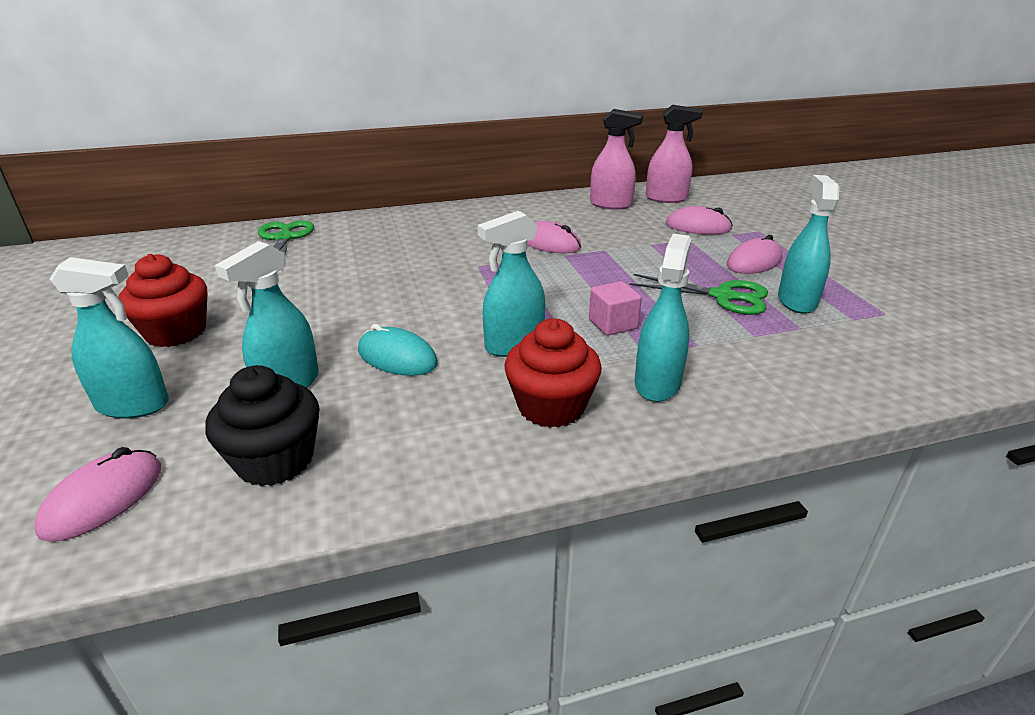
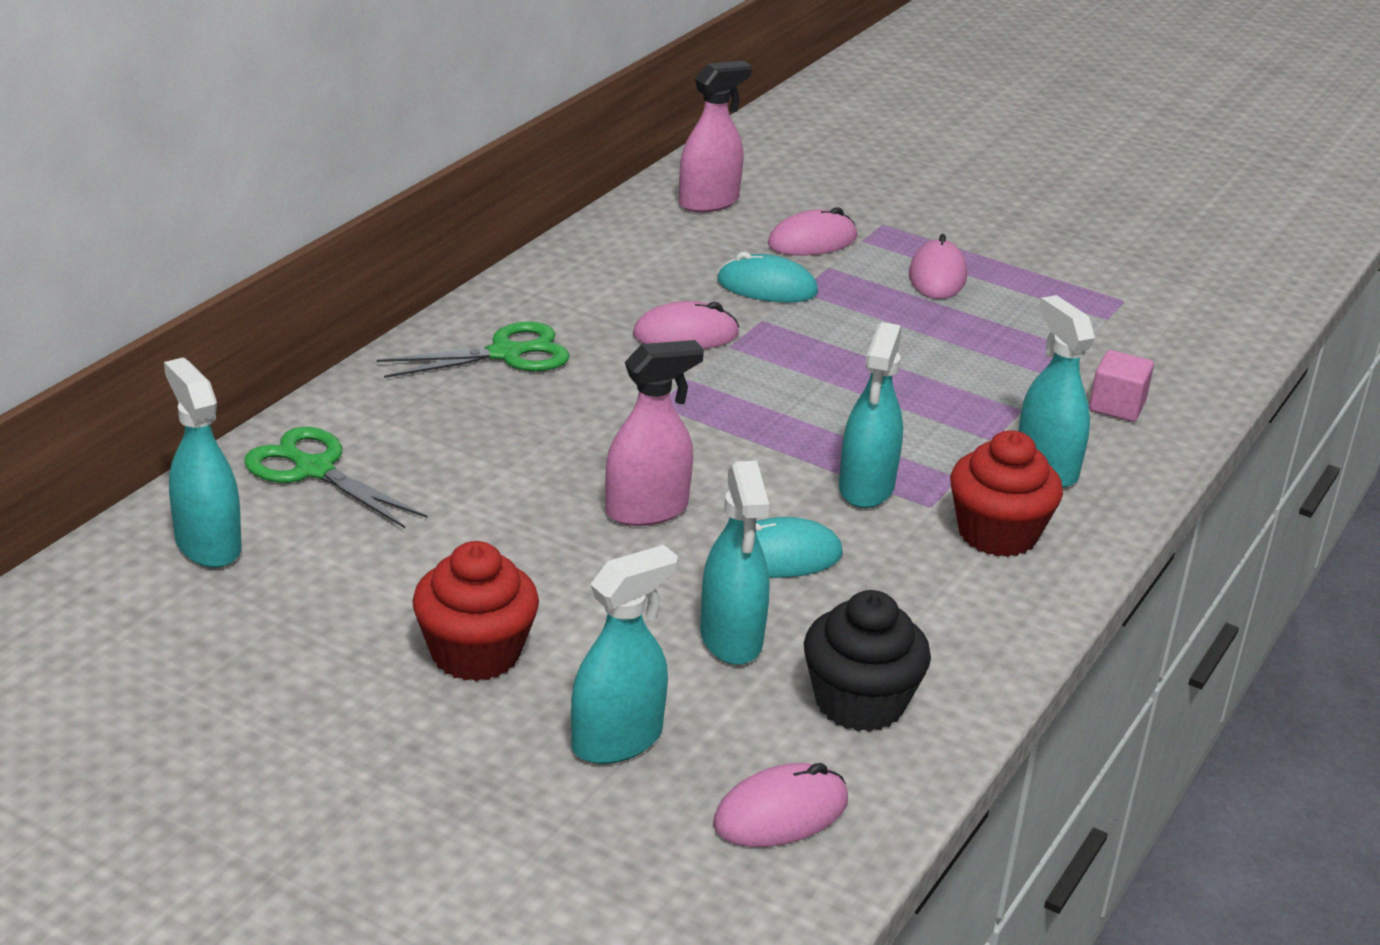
camera: 45 degrees left, 0 degrees up
pink mouse [34,447,161,542] -> pink mouse turned 75 degrees clockwise [713,763,848,847]
pink cube [589,281,642,335] -> pink cube moved to [1089,350,1154,422]
pink spray bottle [590,109,643,210] -> pink spray bottle moved to [605,340,704,526]
green scissors [630,274,768,315] -> green scissors moved to [377,321,570,378]
turquoise spray bottle [778,175,839,314] -> turquoise spray bottle moved to [164,357,241,568]
none -> turquoise mouse [717,252,818,303]

